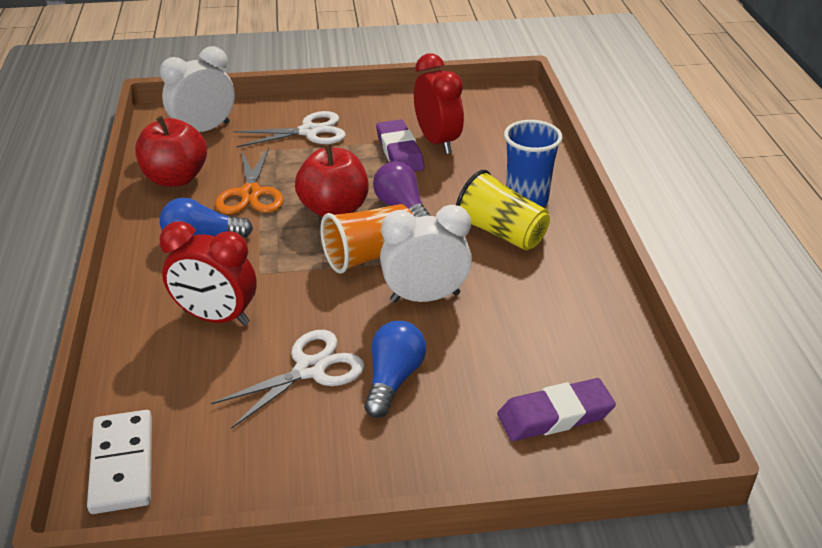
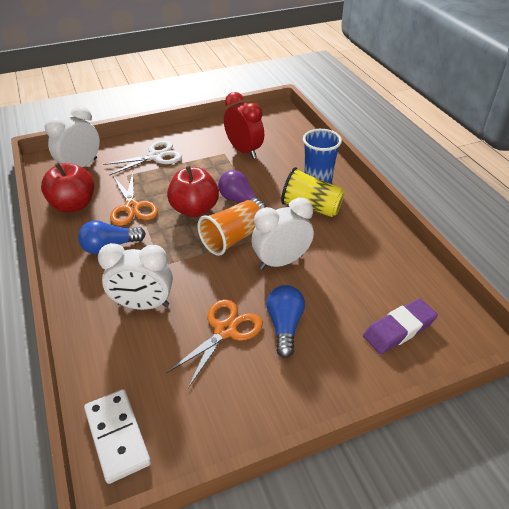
camera: 15 degrees left, 5 degrees up
red clock [160,221,257,326] -> white clock [98,243,173,310]
white scissors [211,330,365,429] -> orange scissors [166,299,263,388]
purple eraser [376,119,424,172] -> none

